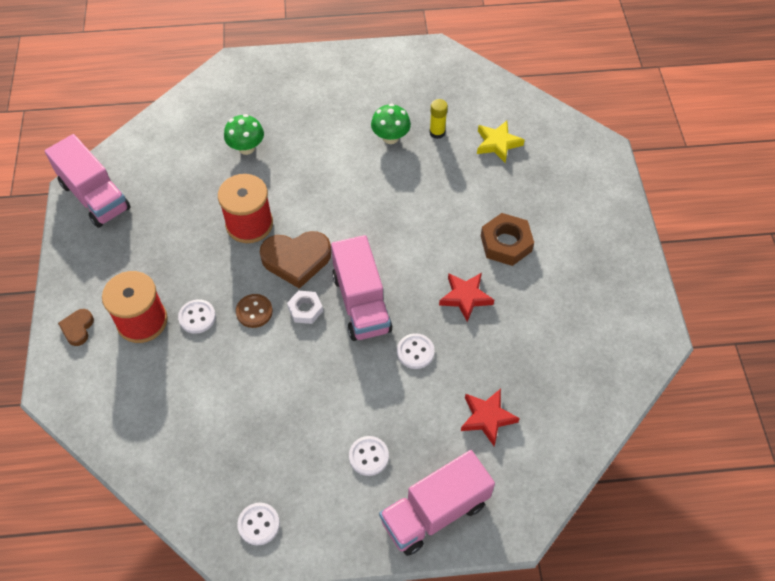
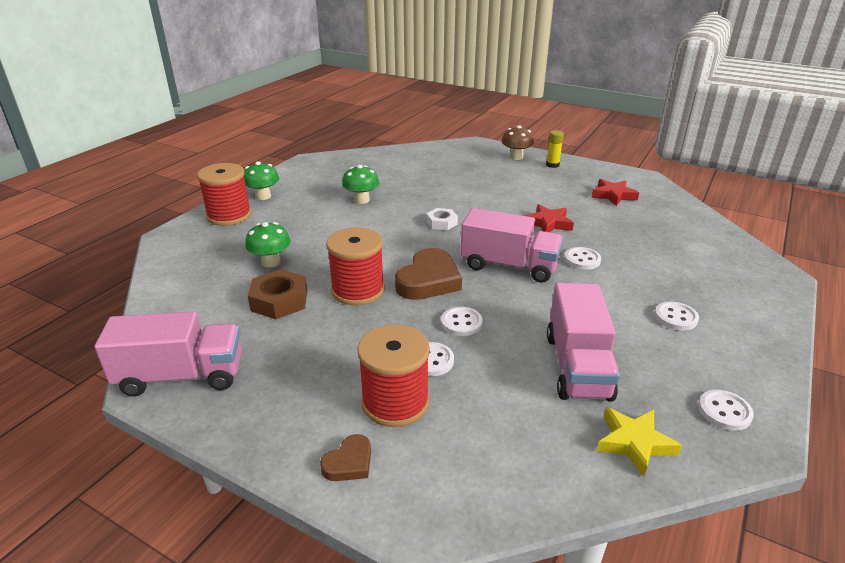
camera: 55 degrees left, 25 degrees down
brown heart [58,309,94,346] -> brown heart turned 90 degrees counterclockwise [320,434,371,481]
brown button [236,294,273,328] -> white button [441,307,483,336]
white nut [287,291,323,324] -> white nut moved to [427,208,458,230]
pink truck [379,450,495,556] -> pink truck moved to [547,283,620,402]
yellow glue stick [429,99,448,139] -> yellow glue stick moved to [546,130,564,168]
red star [461,389,520,446] -> red star moved to [591,179,639,206]
yellow star [477,121,525,163] -> yellow star moved to [597,407,682,477]
brown nut [481,213,534,266] -> brown nut moved to [248,269,307,319]
none -> red spool [197,163,251,226]
none -> green mushroom [244,161,279,200]
none -> brown mushroom [502,125,534,160]

